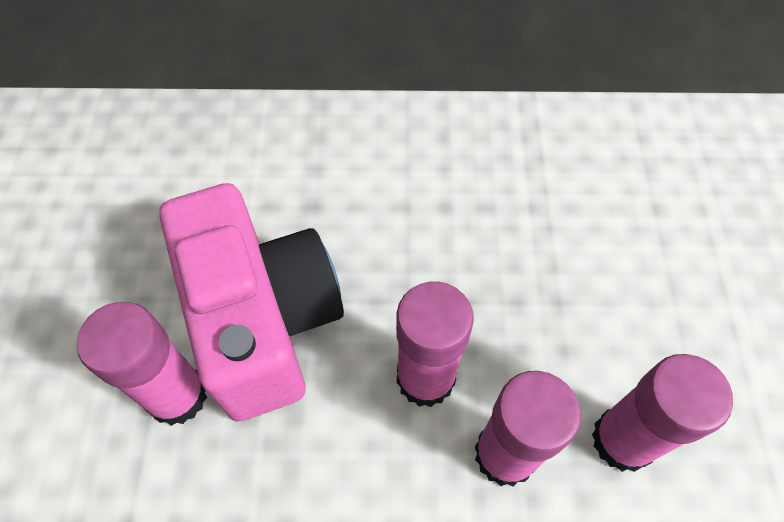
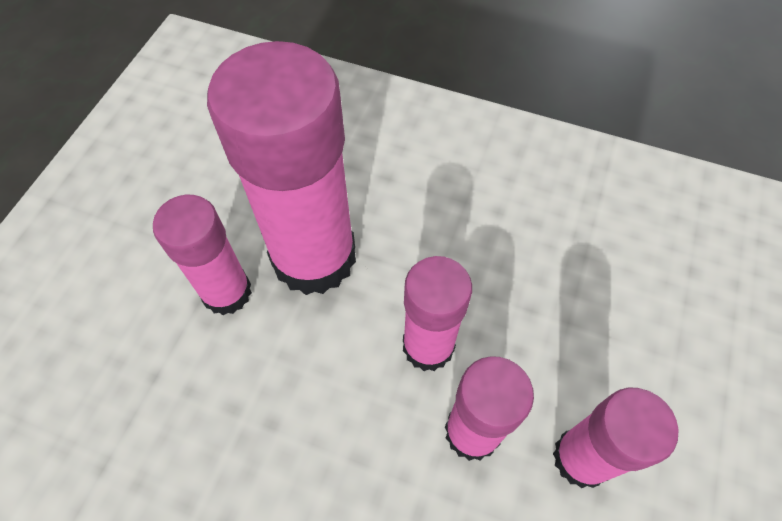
camera: 20 degrees right, 0 degrees up
pink camera [159,183,344,421] -> pink glue stick [207,41,356,295]

